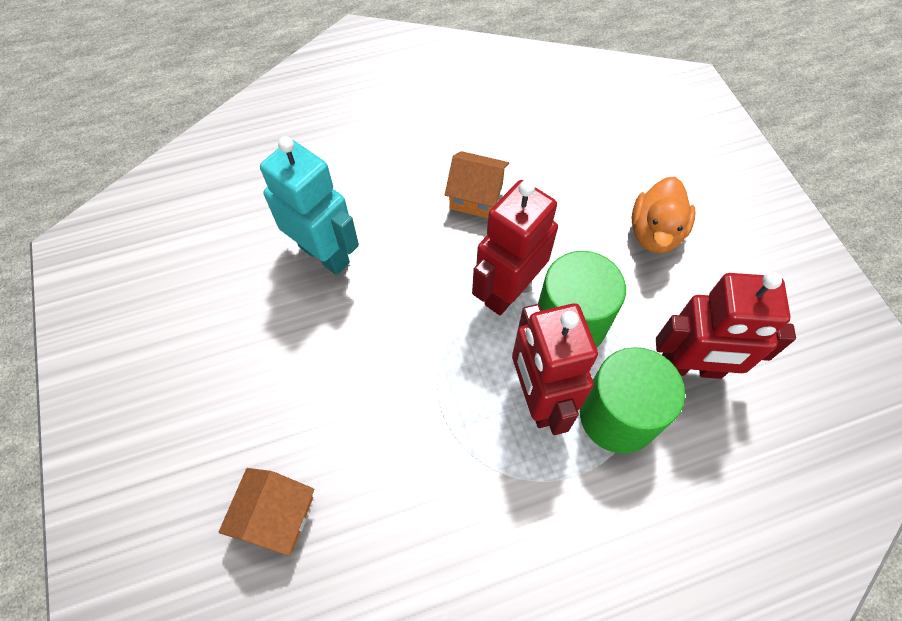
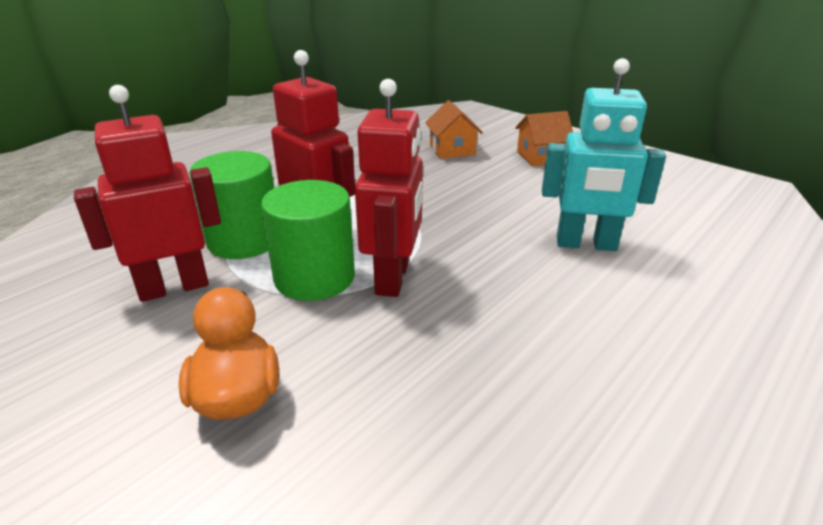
camera: 150 degrees right, 30 degrees down
orange house [445,151,509,218] -> orange house moved to [515,111,573,166]

